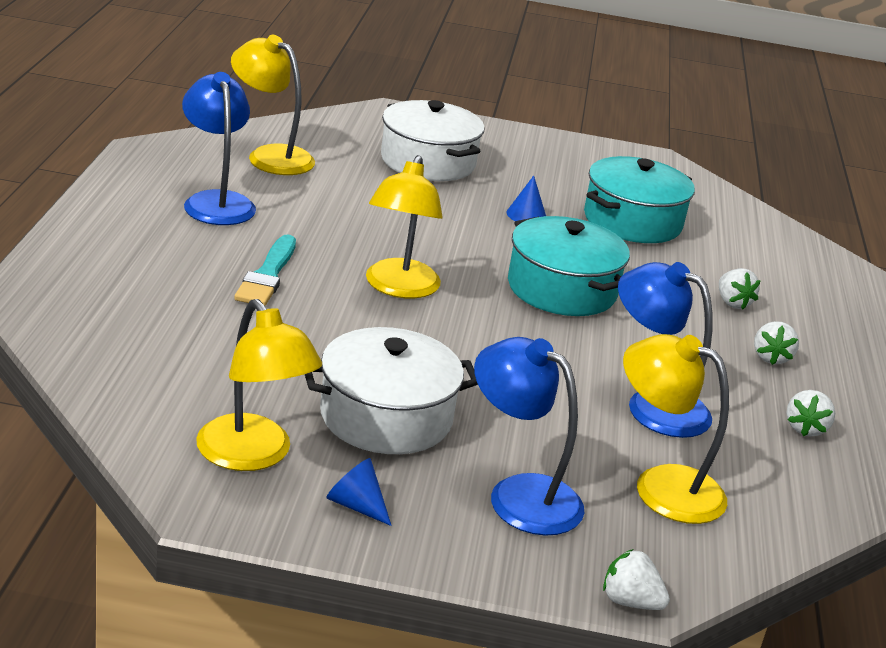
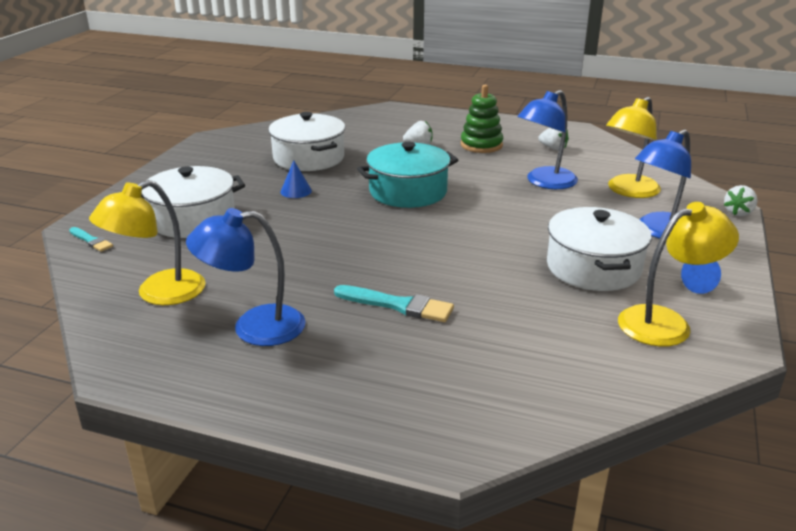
camera: 75 degrees left, 0 degrees up
yellow lamp [366,155,442,299] -> none
turquoise pot [584,156,695,243] -> white pot [268,112,345,171]
white strawberry [754,321,799,365] -> green stacking toy [461,85,503,153]
none -> turquoise brush [69,227,113,252]

